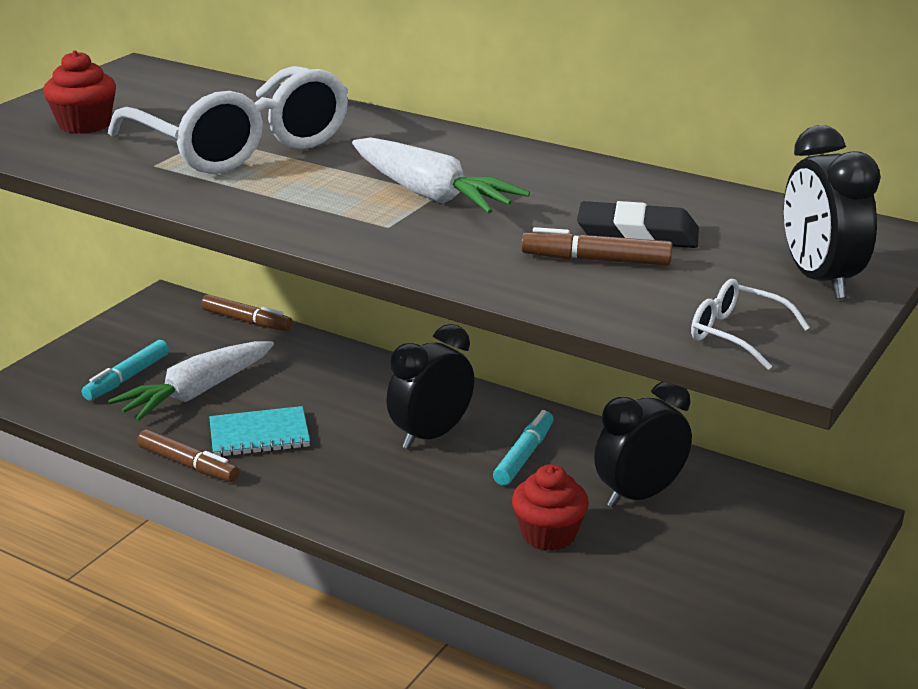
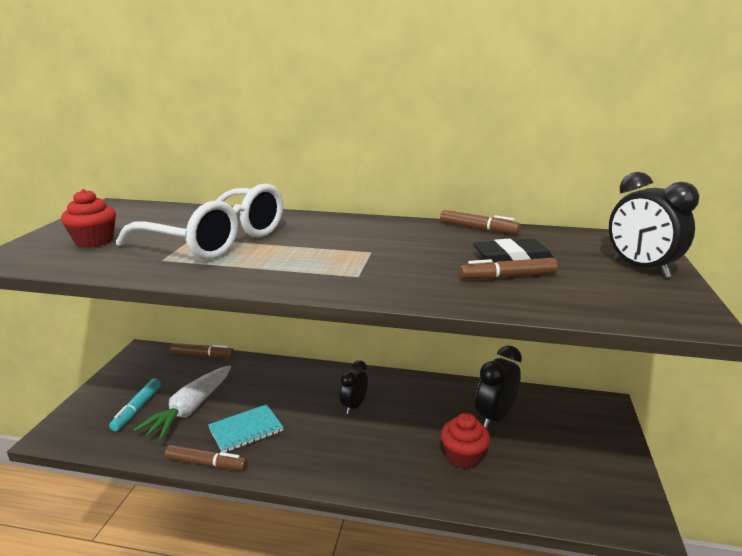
camera: 20 degrees left, 5 degrees down
white carrot [352,137,530,214] -> none
black clock [386,324,475,449] -> black clock [340,360,368,414], size x0.65
turquoise marker [493,410,553,486] -> none
white glasses [691,279,810,370] -> none
none -> brown marker [440,210,520,234]

